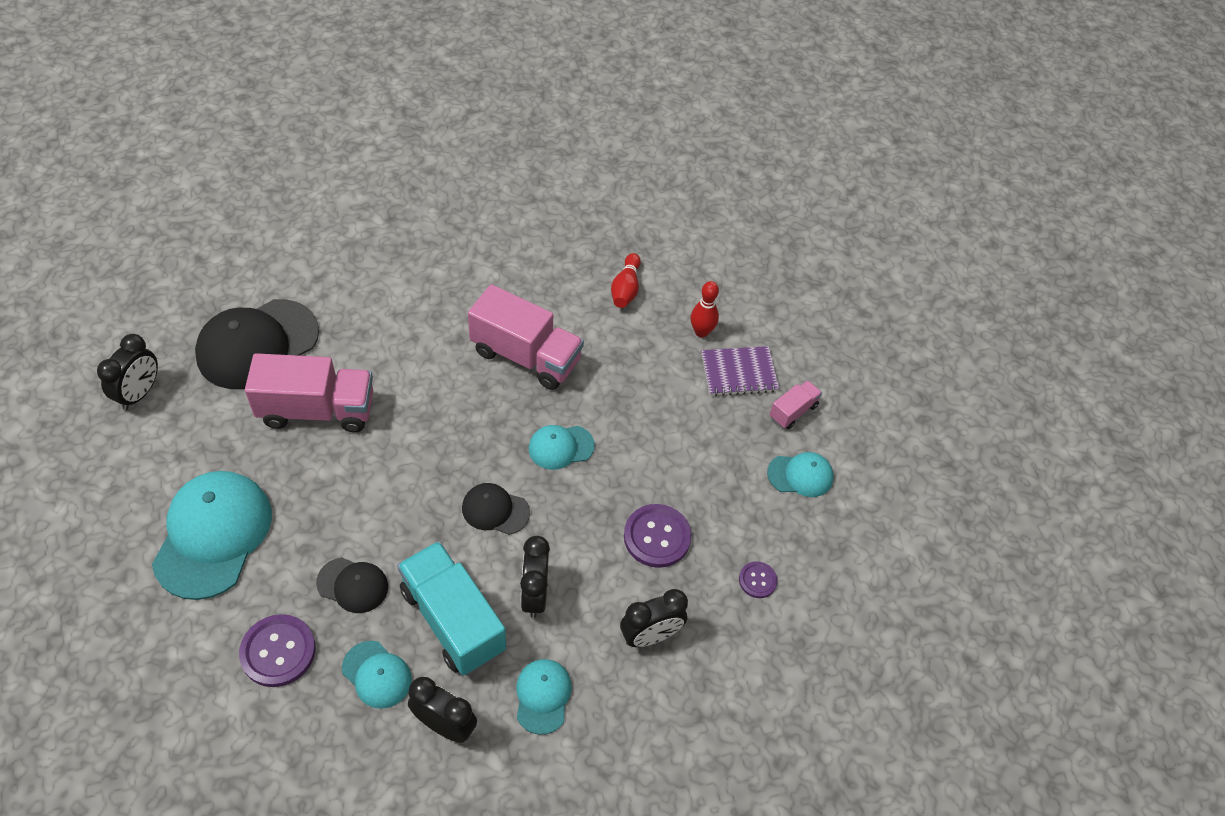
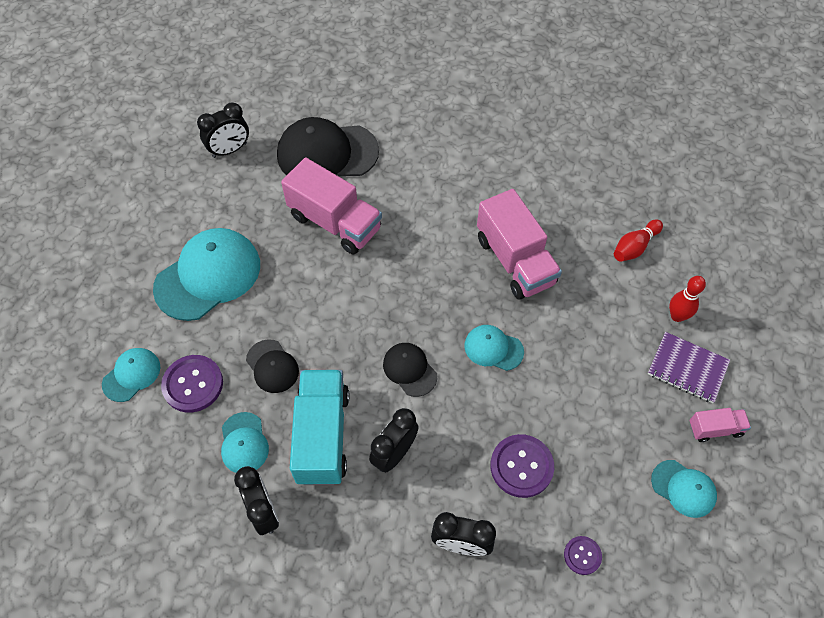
camera: 40 degrees right, 5 degrees up
turquoise cap [516,659,572,735] -> turquoise cap moved to [102,348,160,402]

